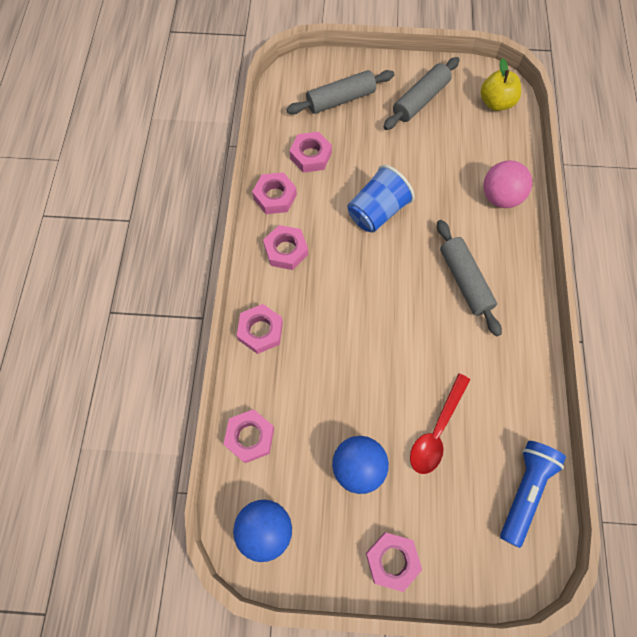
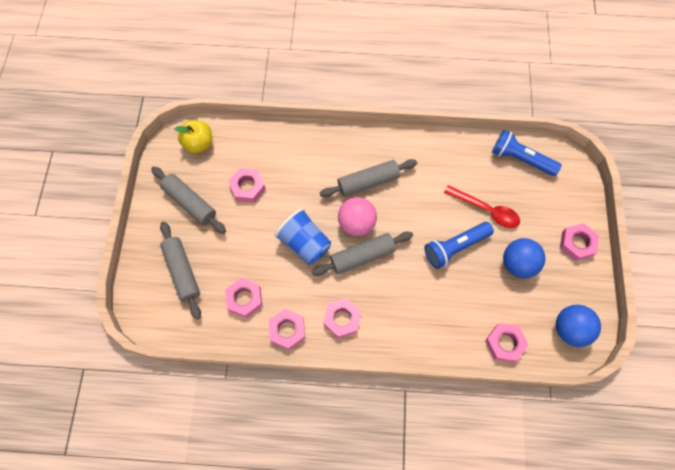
camera: 90 degrees left, 0 degrees up
pink nut [237,304,283,354] -> pink nut moved to [228,168,266,203]
pink ball [483,160,532,208] -> pink ball moved to [338,197,377,236]
none -> grey rolling pin [312,232,413,276]
none -> blue flashlight [424,222,494,269]

